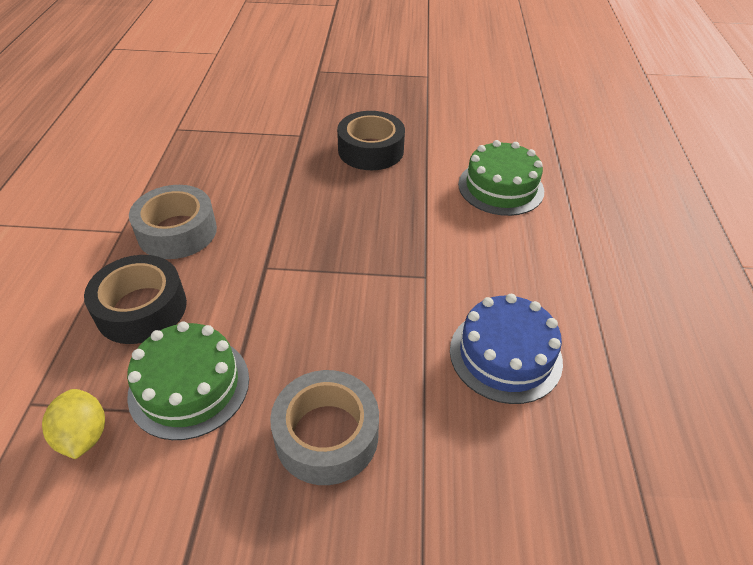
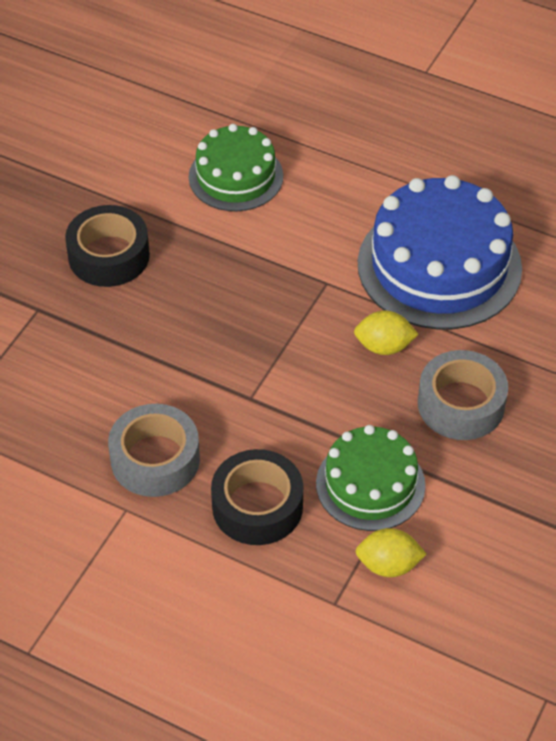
camera: 65 degrees left, 5 degrees up
blue cake [450,294,563,404] -> blue cake [358,175,522,330], size x1.66
none -> yellow lemon [354,310,419,355]

